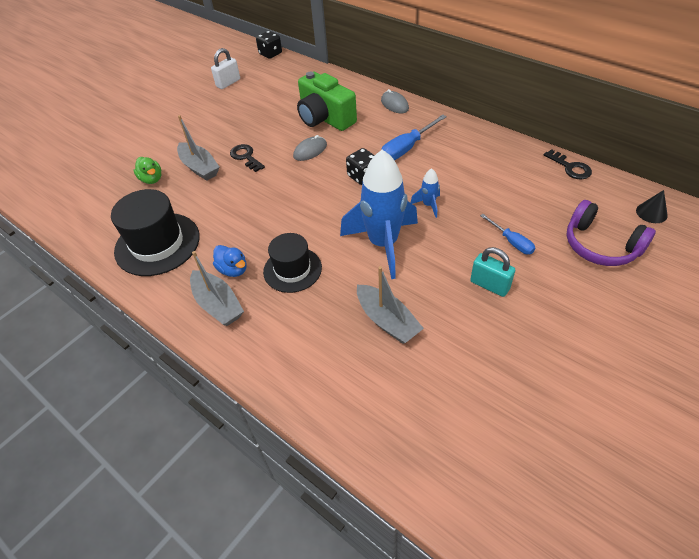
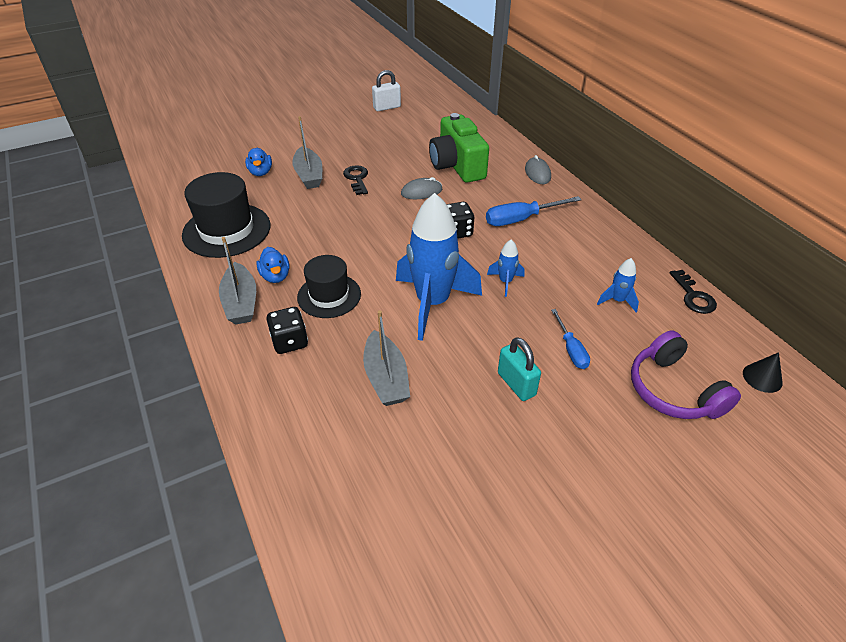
camera: 20 degrees right, 5 degrees down
green duck [133,157,161,184] -> blue duck [245,148,272,176]
black dice [256,31,282,59] -> black dice moved to [266,307,308,354]
none -> blue rocket [597,258,639,312]

